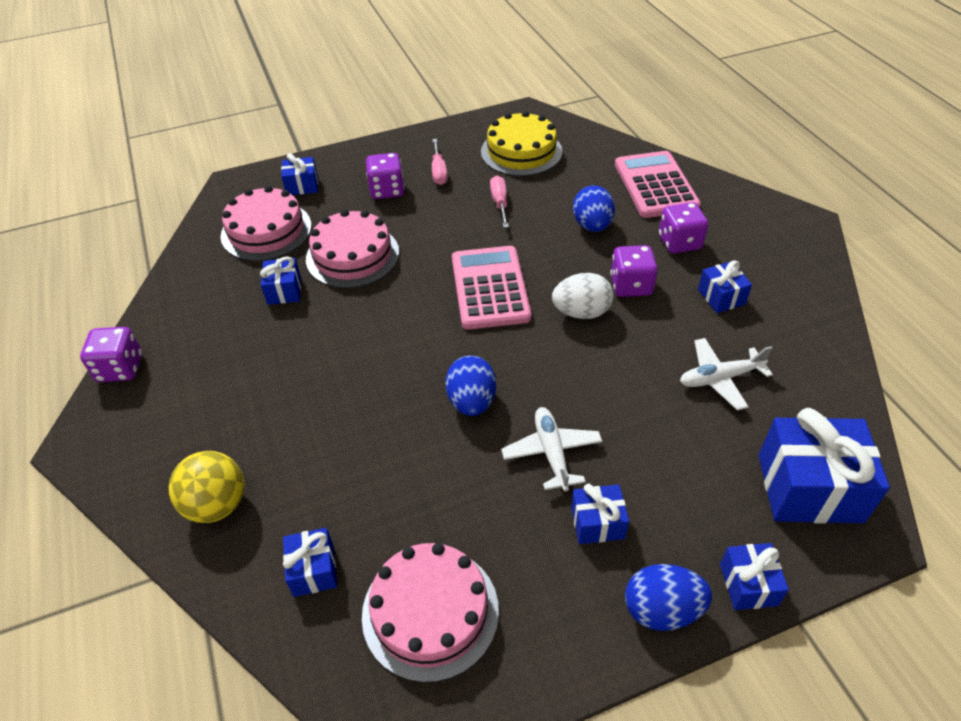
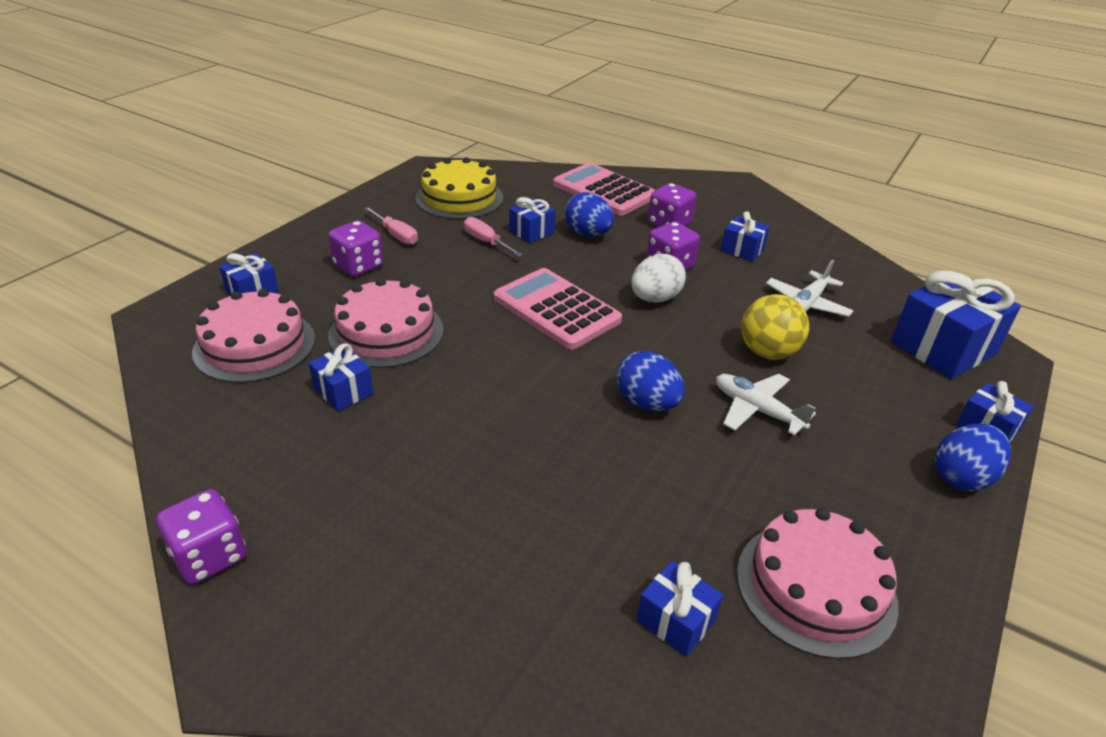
camera: 40 degrees left, 10 degrees down
yellow ball [169,451,245,523] -> yellow ball moved to [741,294,809,360]
blue gift [571,484,629,544] -> blue gift moved to [509,197,555,243]

